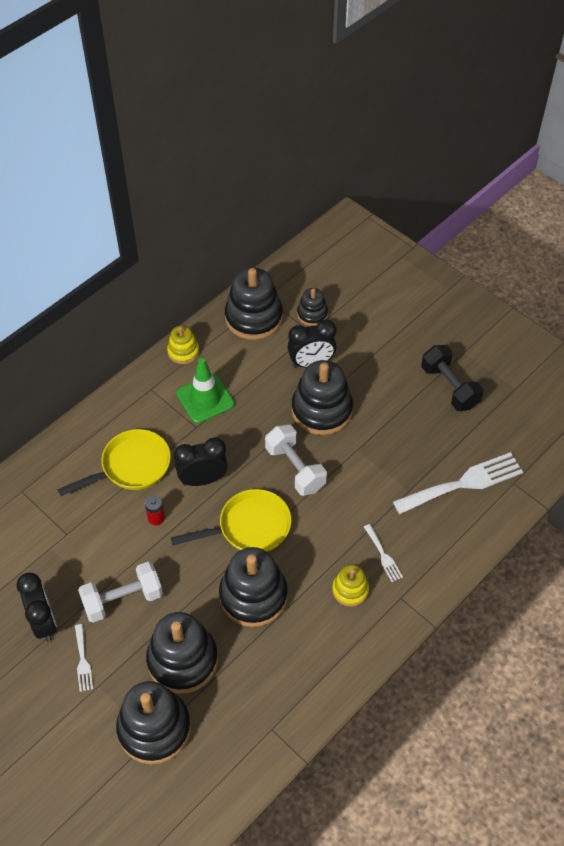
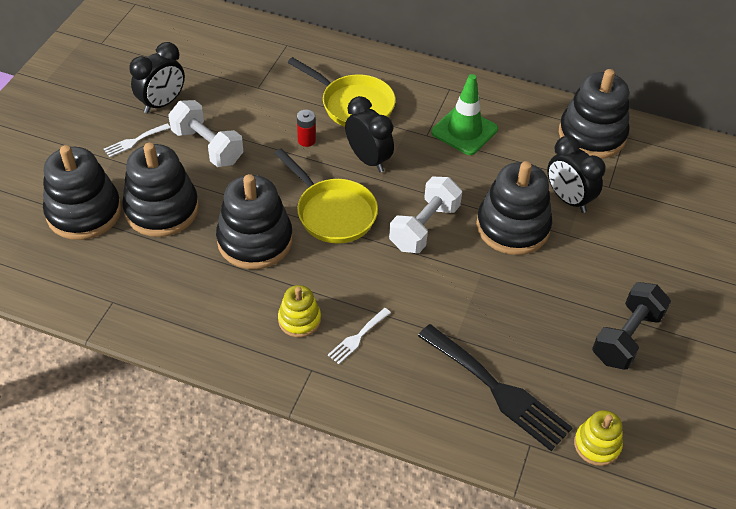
camera: 65 degrees right, 5 degrees down
yellow stacking toy [167,326,199,364] -> yellow stacking toy moved to [574,410,623,466]
black stacking toy [297,288,328,326] -> none
white fork [393,452,523,514] -> black fork [418,324,573,451]

